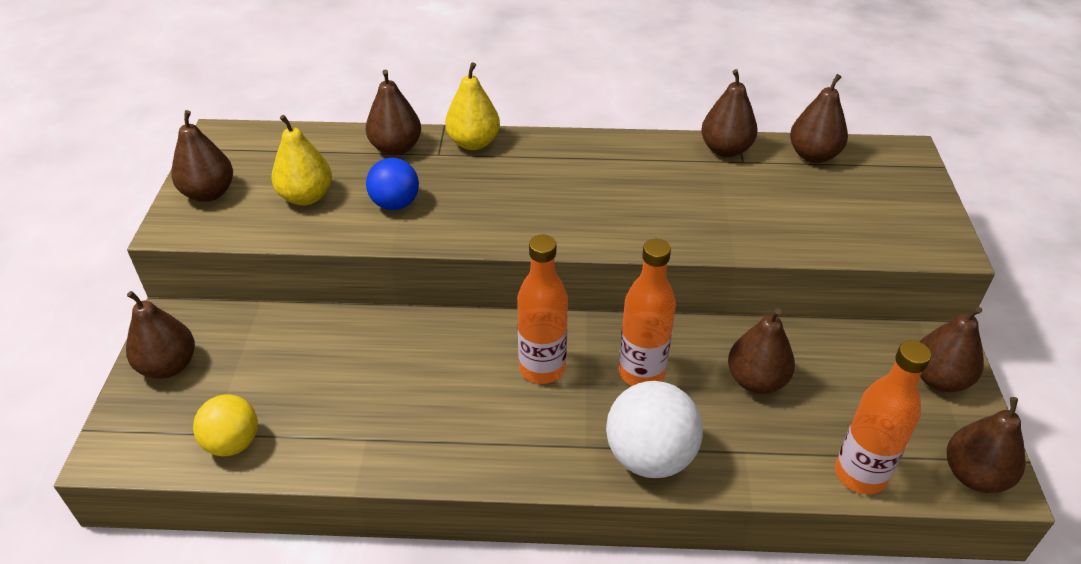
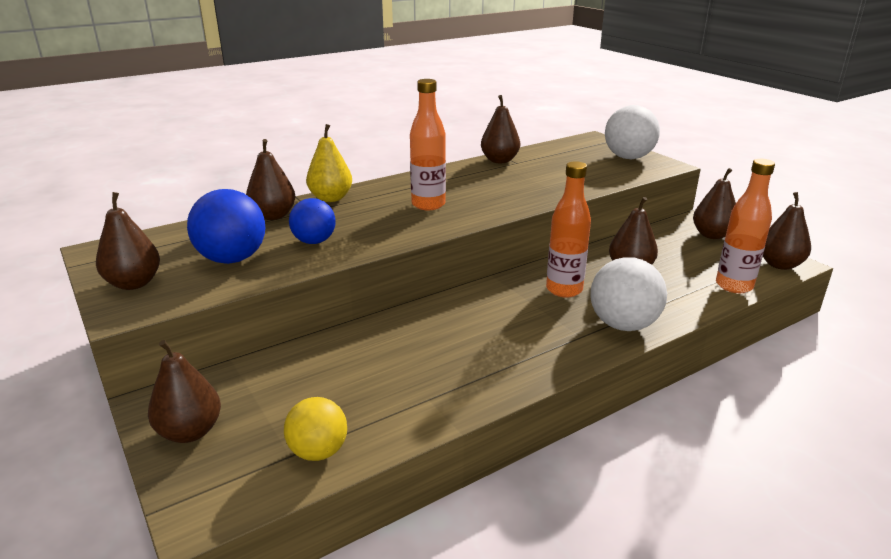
camera: 35 degrees left, 15 degrees down
yellow pear [272,115,332,205] -> blue ball [187,189,265,264]
orange bottle [517,235,568,384] -> orange bottle moved to [410,79,446,210]
brown pear [790,74,848,163] -> none
none -> white ball [605,105,660,159]

